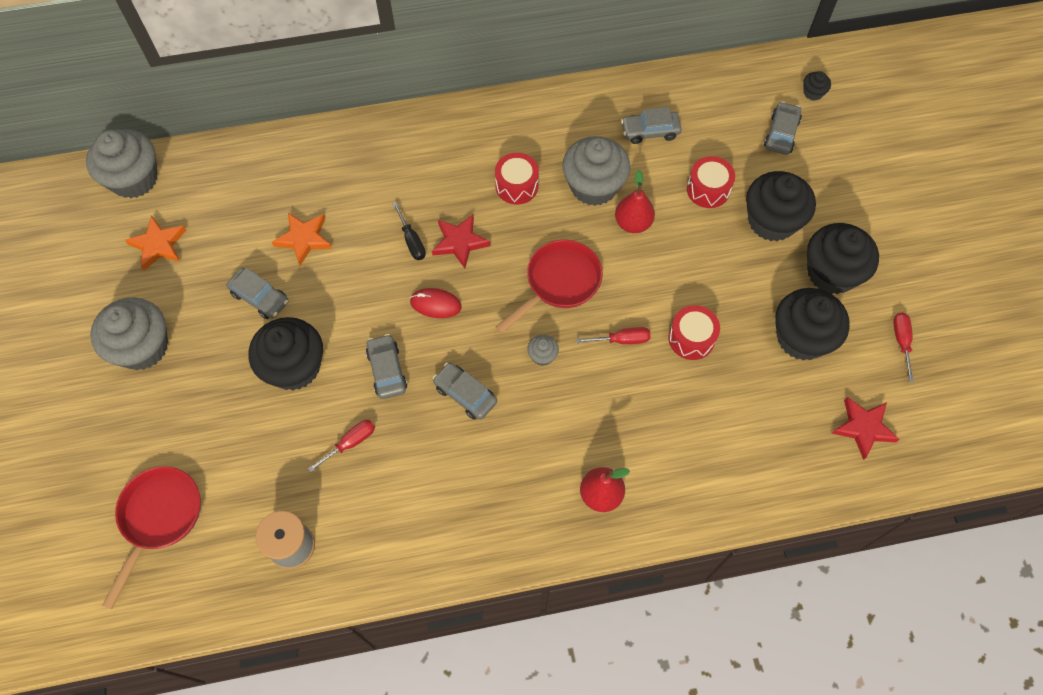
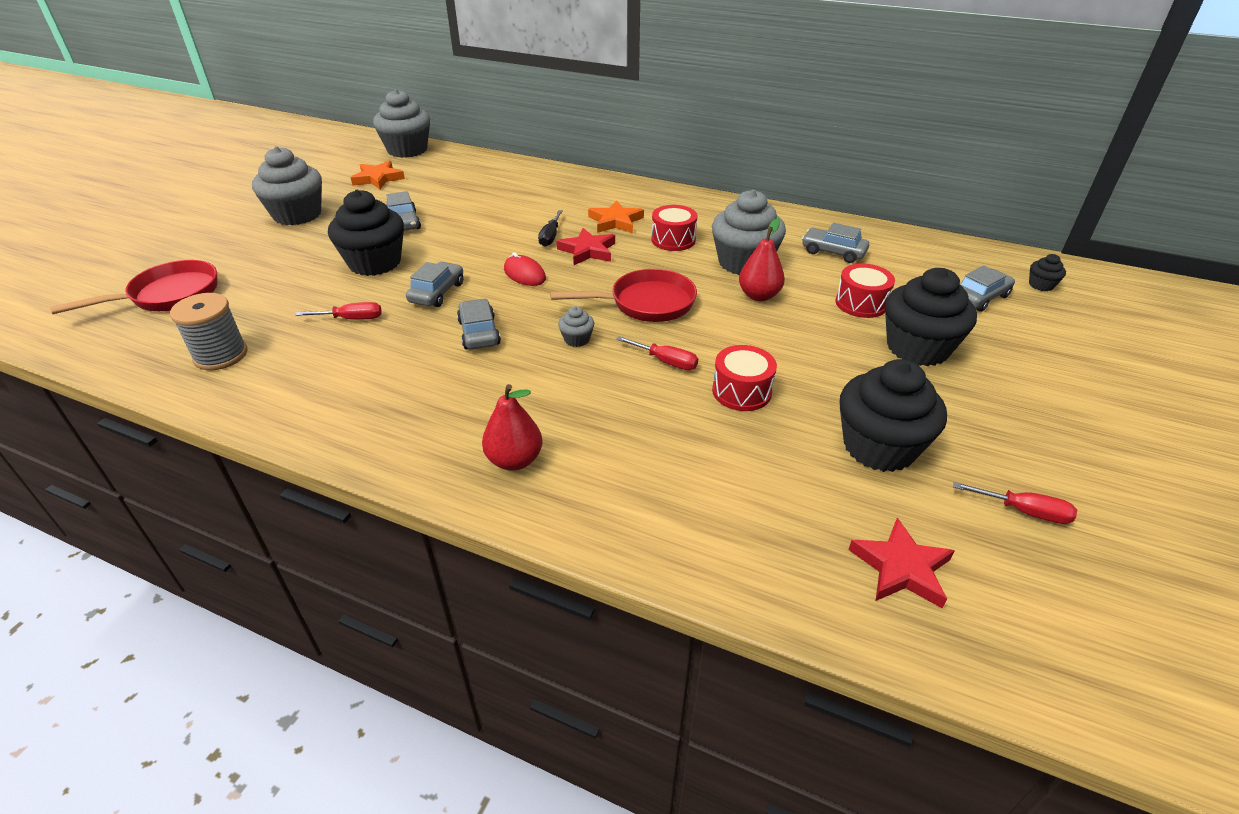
camera: 35 degrees right, 25 degrees down
orange star [272,213,332,266] -> orange star moved to [588,200,644,233]
black cupcake [807,223,879,294] -> none
red screwdriver [893,312,914,382] -> red screwdriver turned 75 degrees clockwise [953,482,1077,524]

